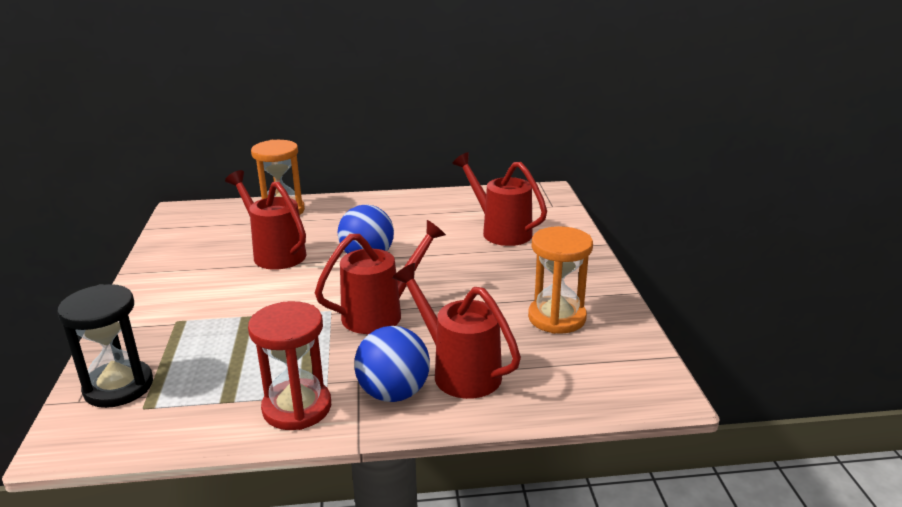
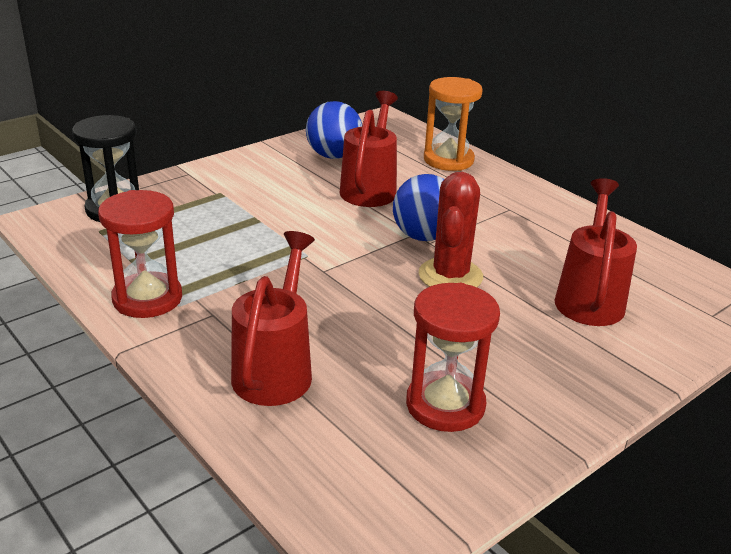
camera: 55 degrees right, 5 degrees up
red watering can [315,220,446,334] -> none
blue ball [354,326,430,402] -> blue ball moved to [306,101,362,159]
orange hourglass [528,226,593,334] -> red hourglass [406,283,500,432]
none -> red cactus [419,172,483,287]

